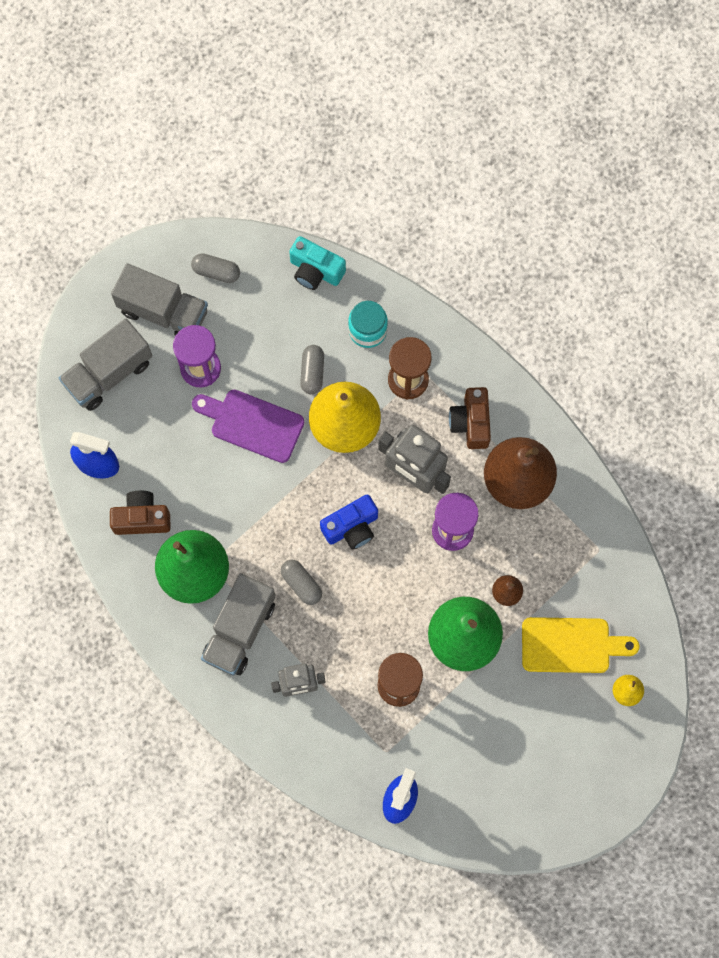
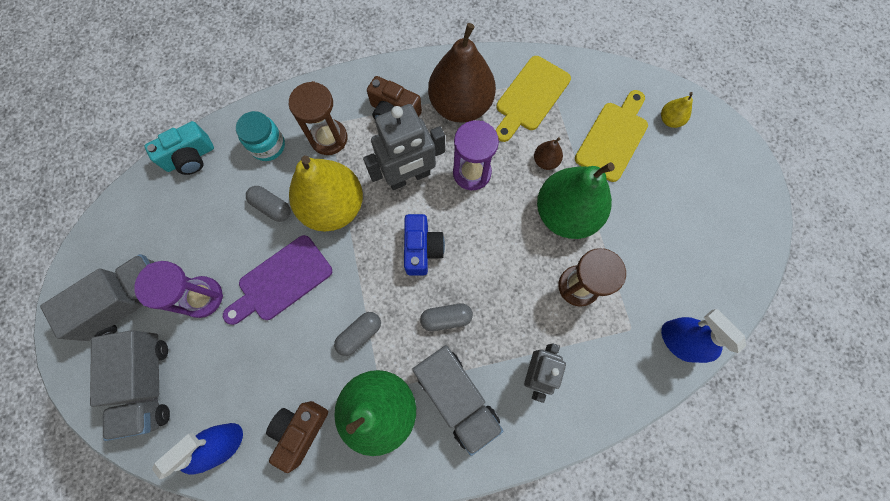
camera: 60 degrees left, 0 degrees up
grey capsule [191,253,240,283] -> grey capsule moved to [334,312,381,356]
none -> yellow cutting board [496,56,571,142]

